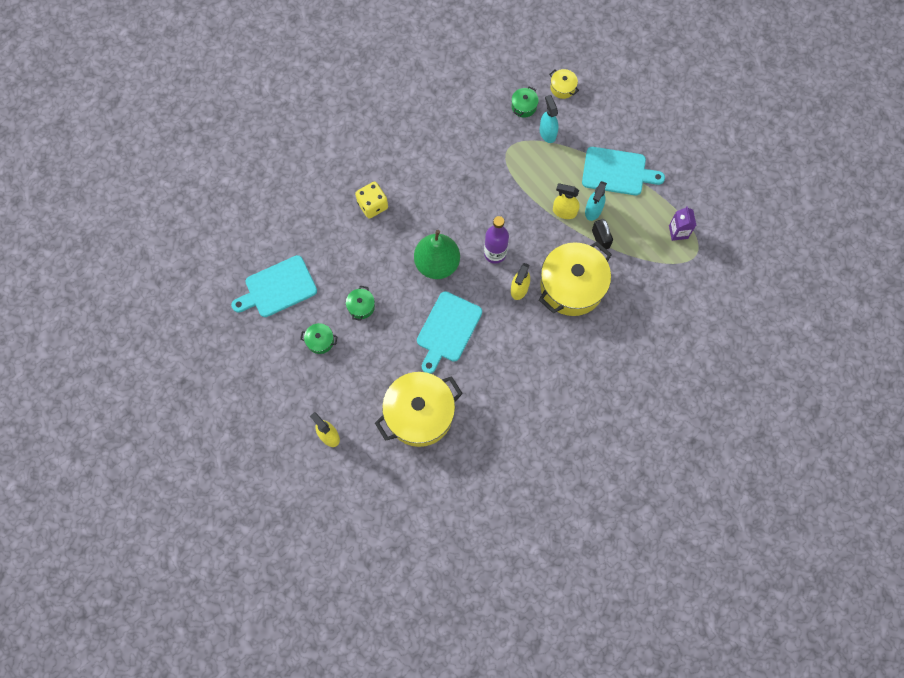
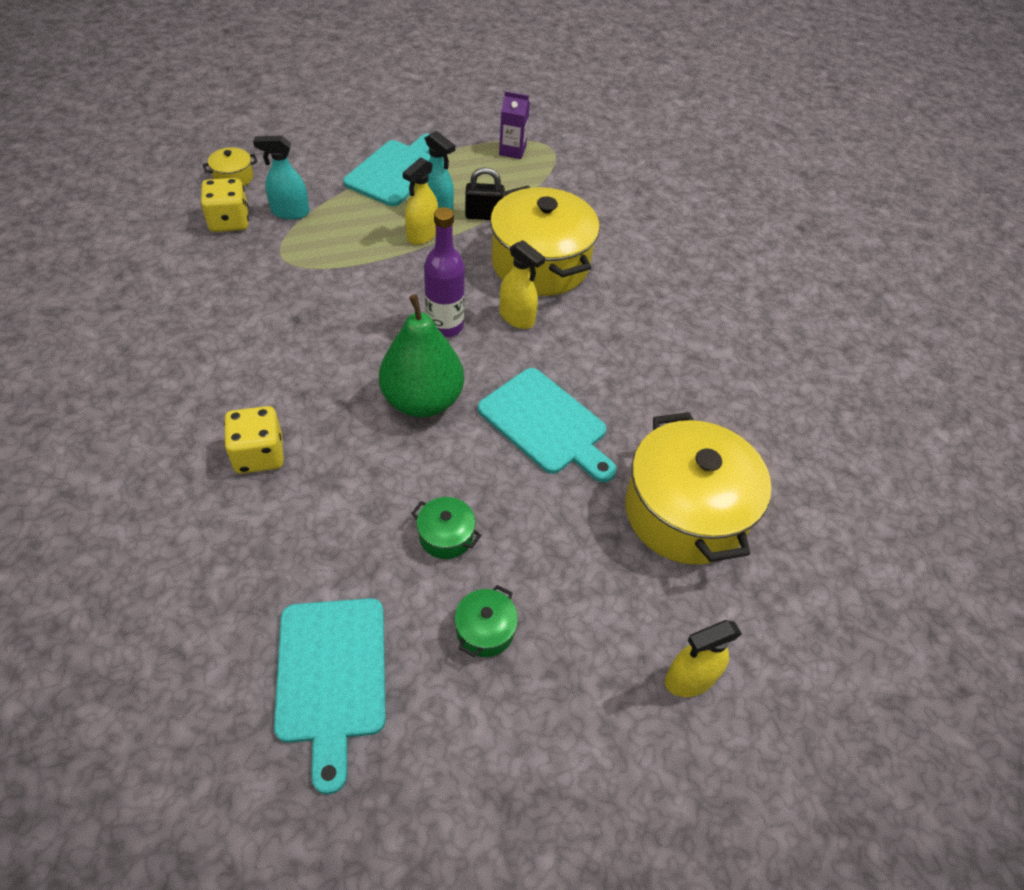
camera: 75 degrees left, 20 degrees down
green pot [511,86,539,118] -> yellow dice [201,178,249,232]

